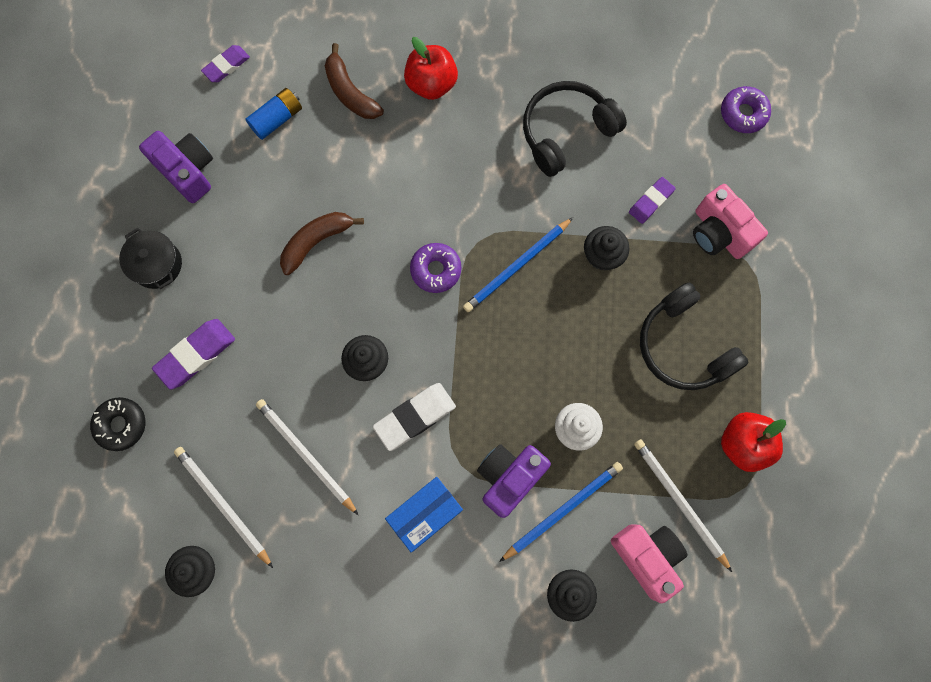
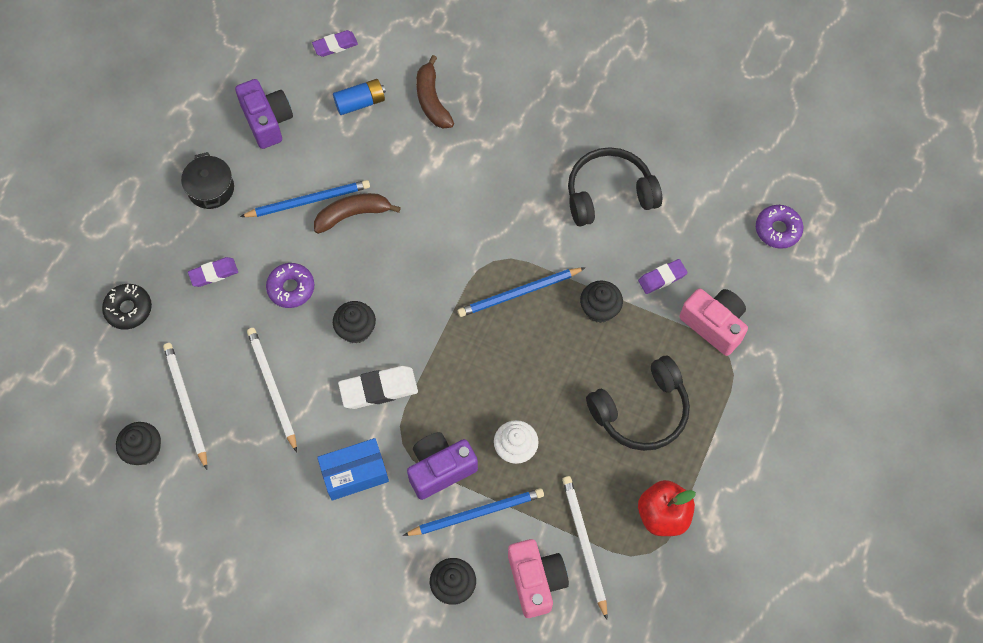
camera: 20 degrees right, 10 degrees down
purple eraser [152,319,235,390] -> purple eraser [188,257,238,287], size x0.64
red apple [404,37,458,100] -> none
purple donut [410,243,461,293] -> purple donut moved to [266,263,314,308]
black headphones [640,282,749,390] -> black headphones turned 105 degrees counterclockwise [586,356,690,451]
pink camera [693,184,768,259] -> pink camera turned 150 degrees clockwise [680,288,748,356]
none -> blue pencil [240,180,370,217]

